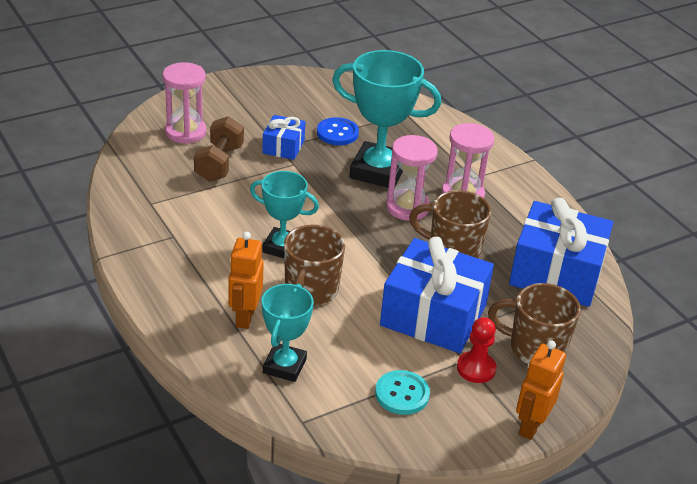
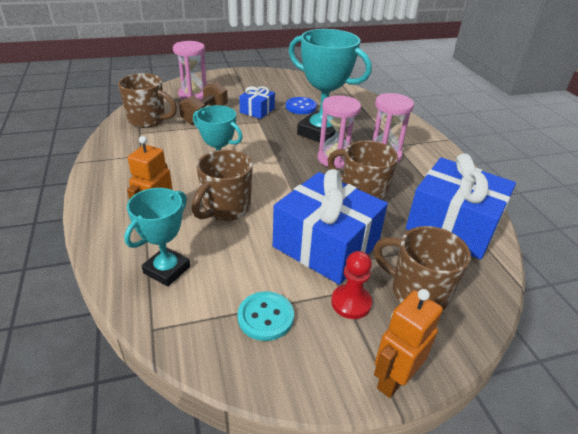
camera: 15 degrees right, 0 degrees up
none -> brown mug [118,73,177,128]

